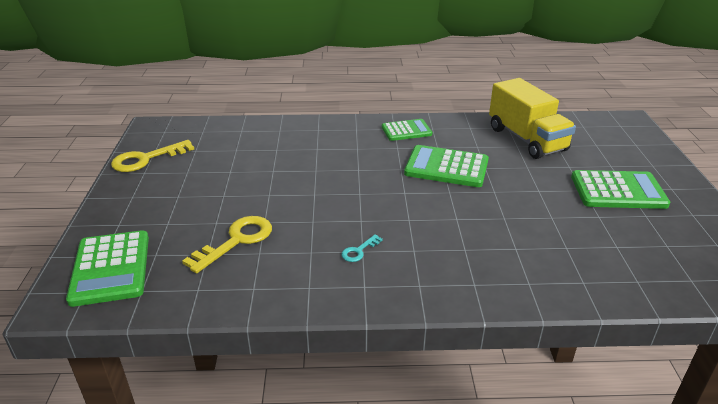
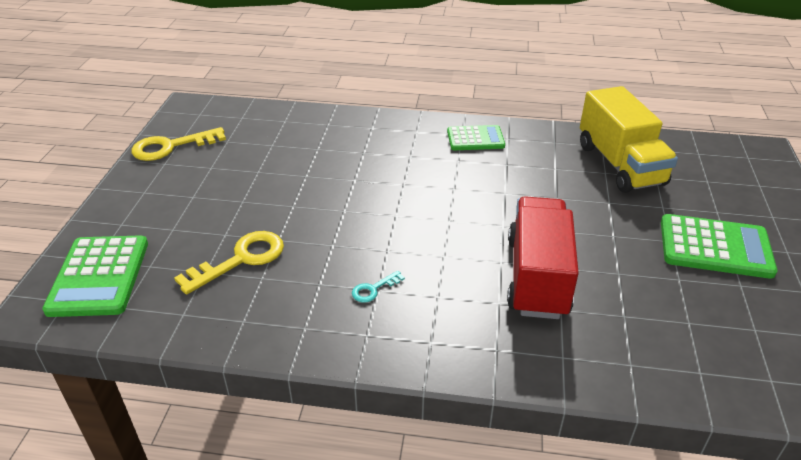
camera: 10 degrees right, 5 degrees up
green calculator [404,145,489,187] -> none
none -> red truck [507,196,579,319]

